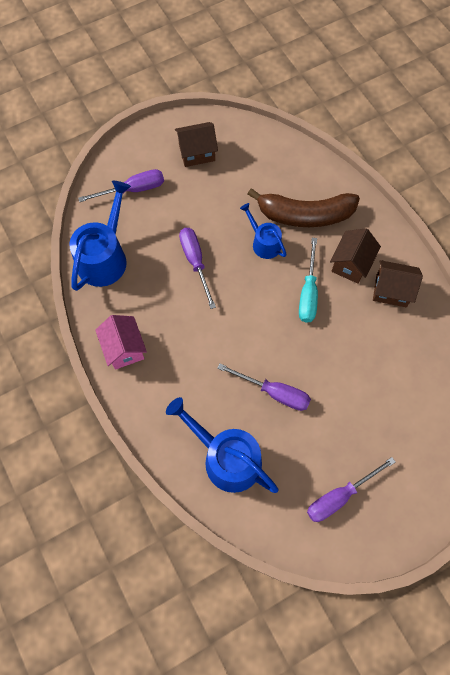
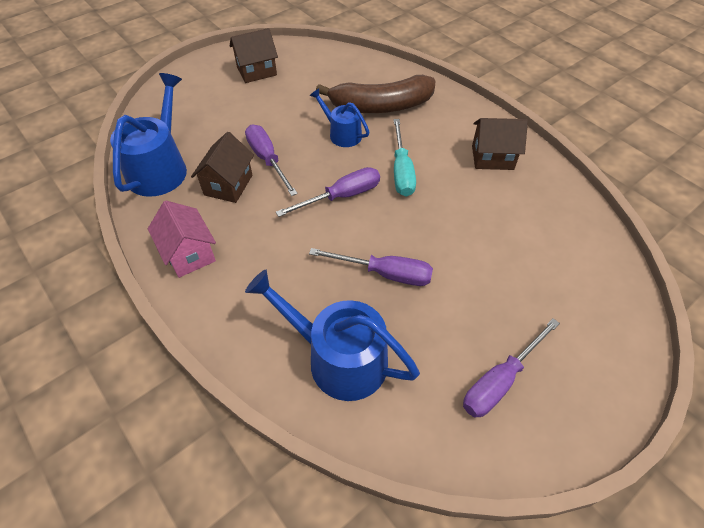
camera: 10 degrees left, 15 degrees down
purple screwdriver [78,169,164,202] -> purple screwdriver moved to [276,167,380,217]
brown house [330,228,381,284] -> brown house moved to [191,132,254,203]

